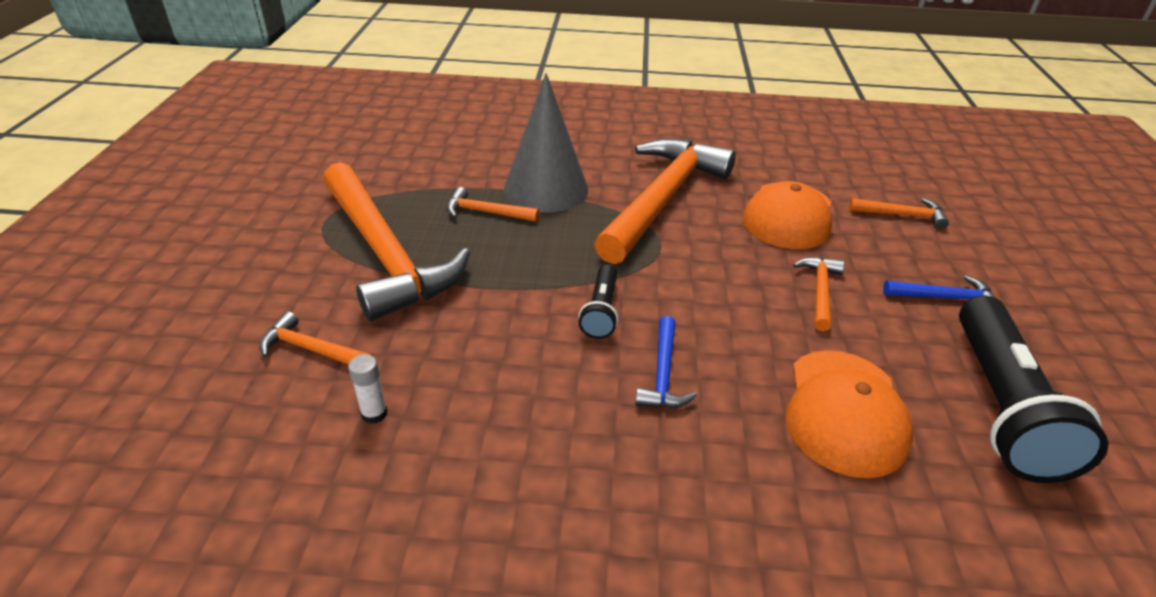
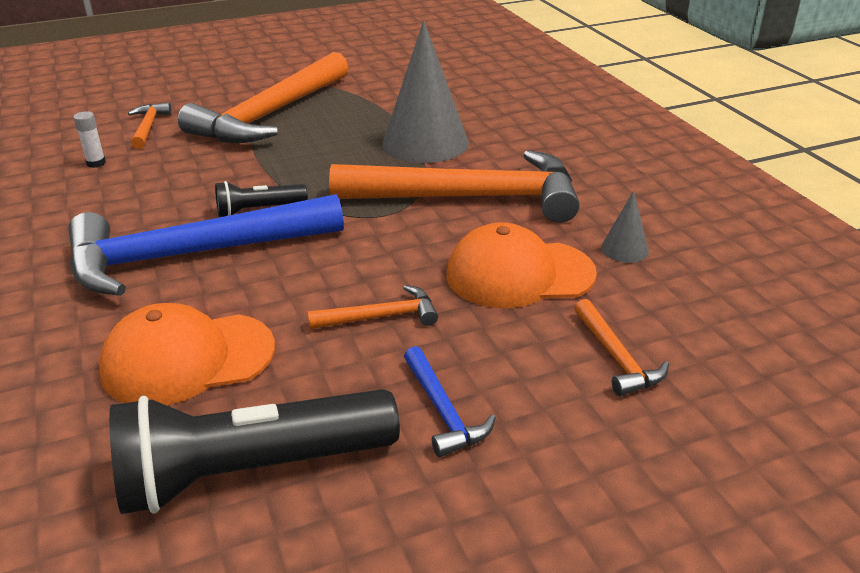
camera: 65 degrees right, 5 degrees down
orange hammer [446,187,539,222] -> none
blue hammer [635,316,697,408] -> blue hammer [68,194,344,296], size x2.37
none -> grey cone [601,191,649,263]

